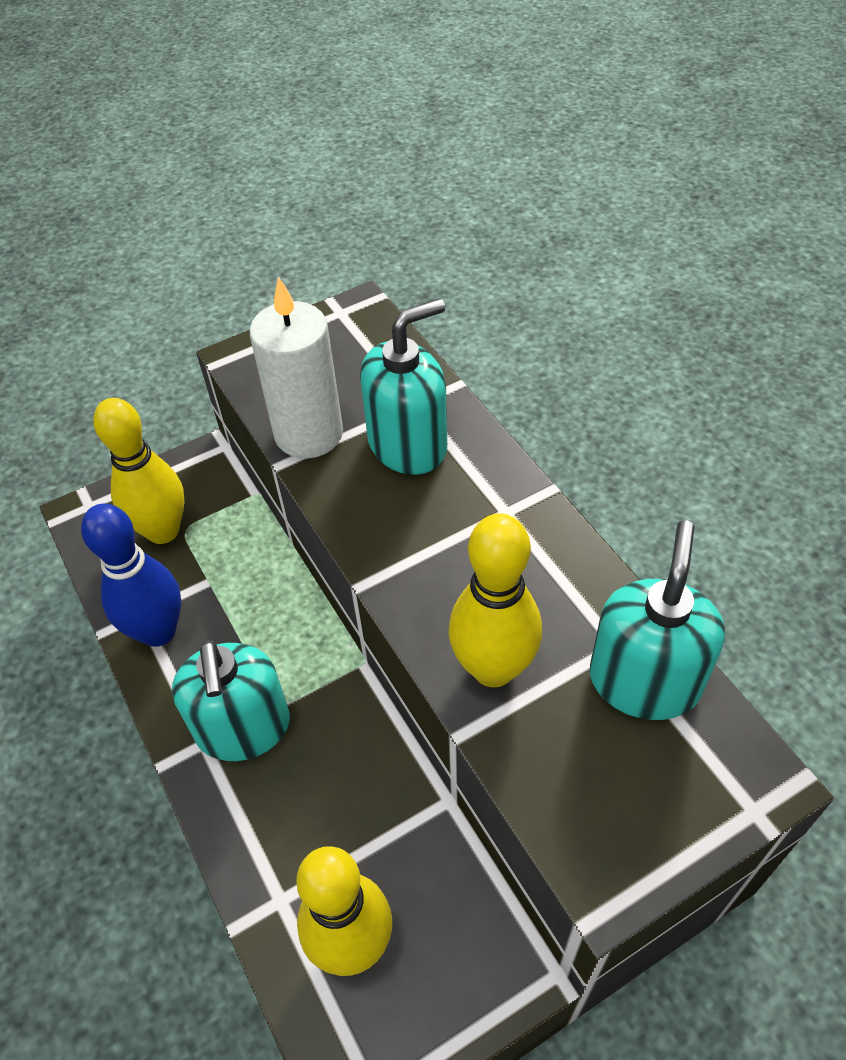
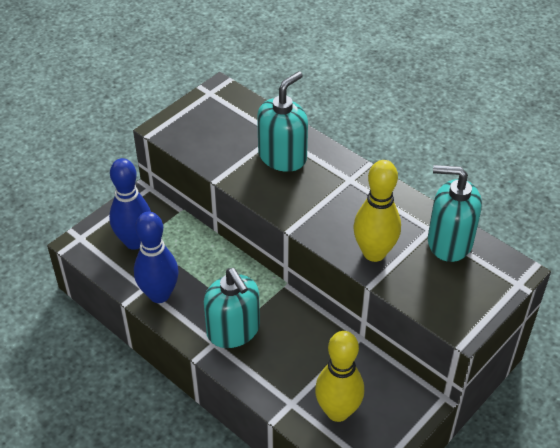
camera: 20 degrees left, 5 degrees down
yellow bowling pin [93,398,185,544] -> blue bowling pin [109,158,151,250]
white candle [249,276,343,459] -> none
turquoise soap dispenser [590,521,725,720] -> turquoise soap dispenser turned 75 degrees counterclockwise [428,165,482,262]

